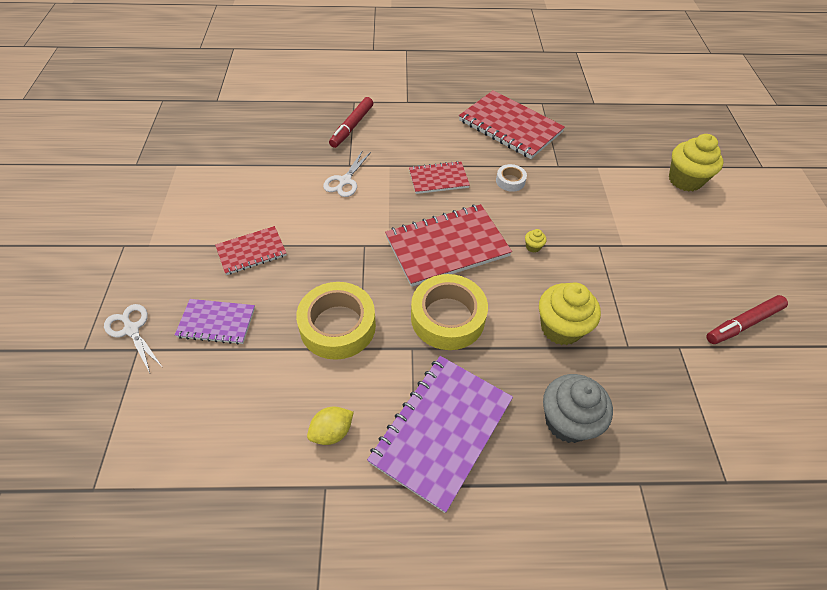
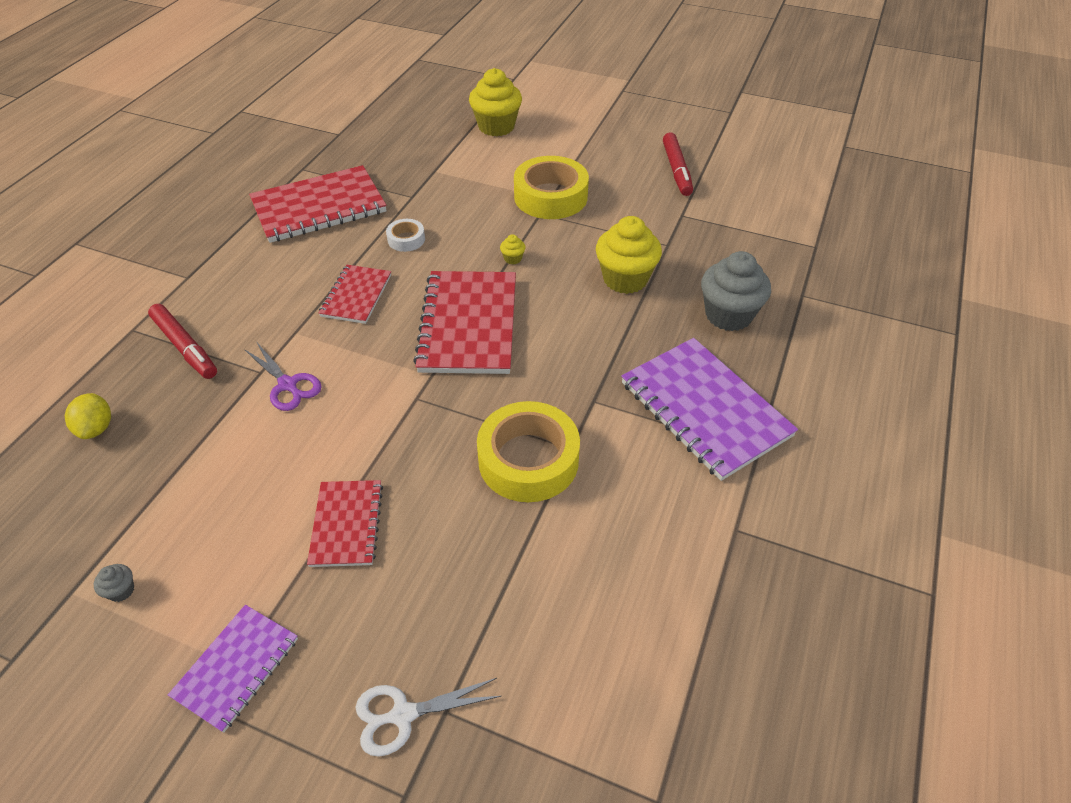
camera: 65 degrees left, 5 degrees down
purple notebook [175,299,255,345] -> purple notebook moved to [168,605,298,733]
yellow lemon [307,406,354,445] -> yellow lemon moved to [65,393,111,439]
white scissors [323,150,371,197] -> purple scissors [244,343,322,411]
yellow tape [411,274,488,350] -> yellow tape moved to [514,156,589,219]
none -> grey cupcake [94,564,134,602]

